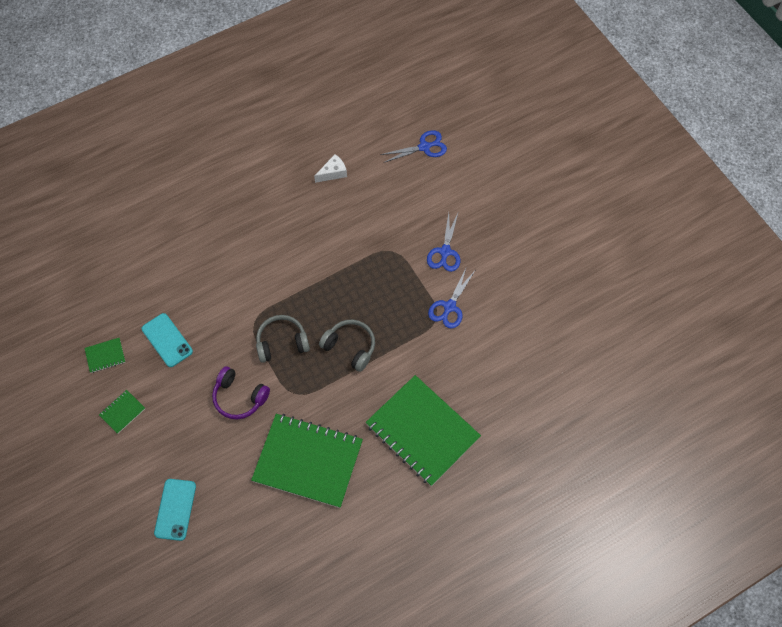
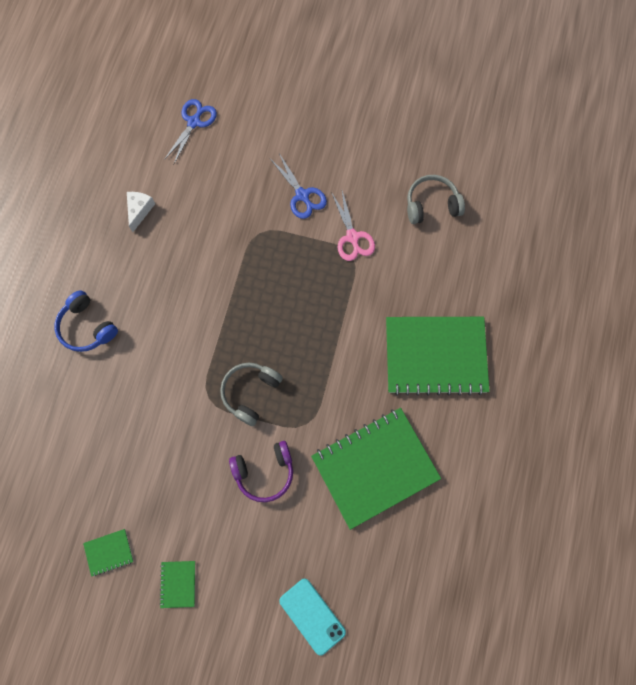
camera: 45 degrees left, 10 degrees up
green notebook [84,338,125,373] -> green notebook turned 45 degrees clockwise [83,529,134,577]
turquoise phone [142,313,193,367] -> none
grey headphones [319,320,375,372] -> grey headphones moved to [407,175,465,224]
blue scissors [428,266,475,329] -> pink scissors [331,191,375,261]
none -> blue headphones [55,290,118,352]

